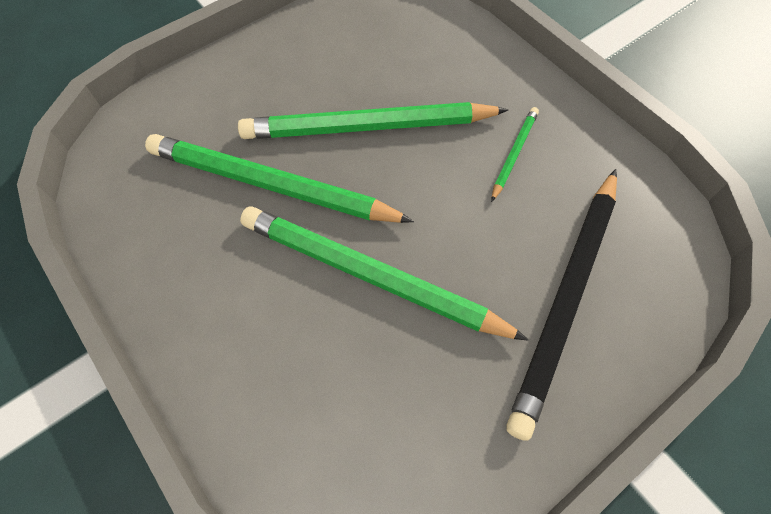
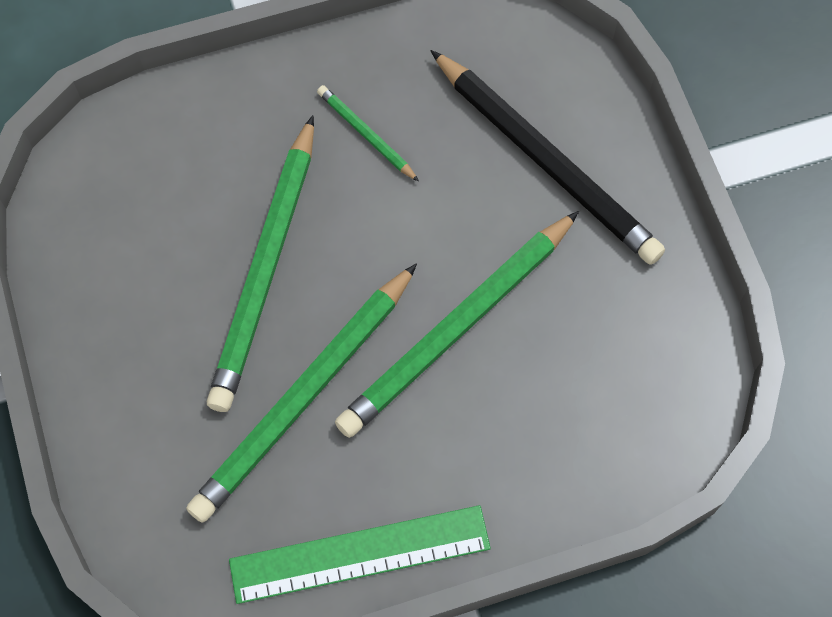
camera: 70 degrees left, 5 degrees up
none -> green ruler [229,505,491,604]

